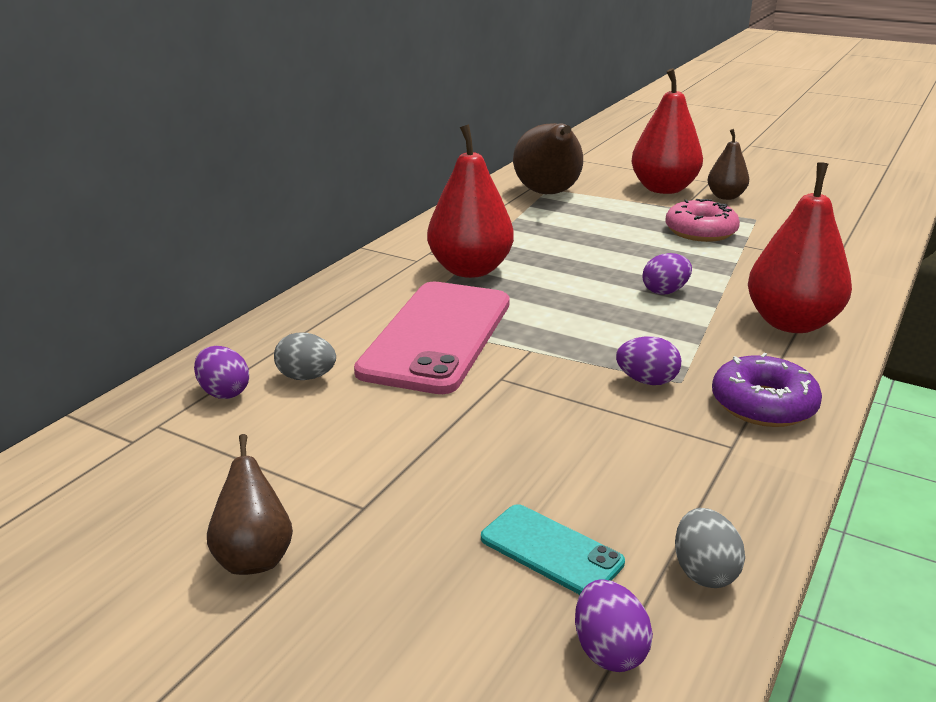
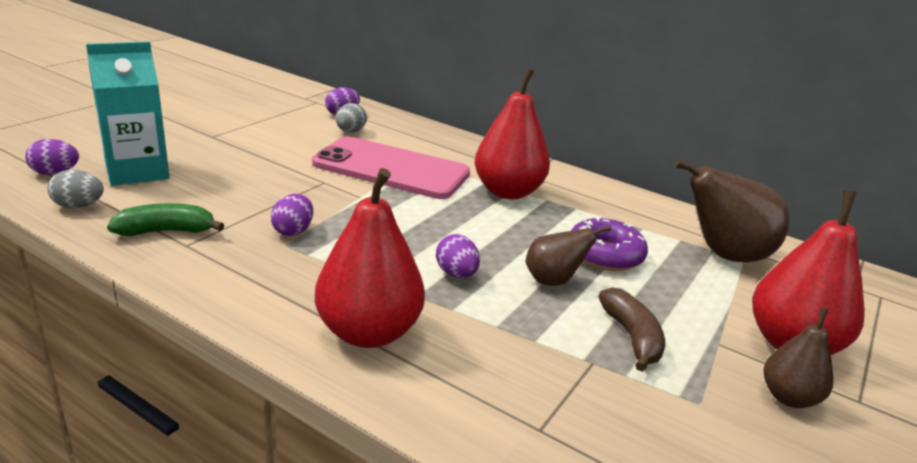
camera: 90 degrees right, 0 degrees up
brown pear [207,434,293,575] -> brown pear moved to [526,225,611,286]
turquoise phone [481,504,625,595] -> turquoise carton [86,41,170,186]
pink donut [665,199,740,242] -> brown banana [599,287,665,371]
purple donut [712,353,822,427] -> purple donut moved to [571,216,648,271]
none -> green banana [107,203,224,236]

